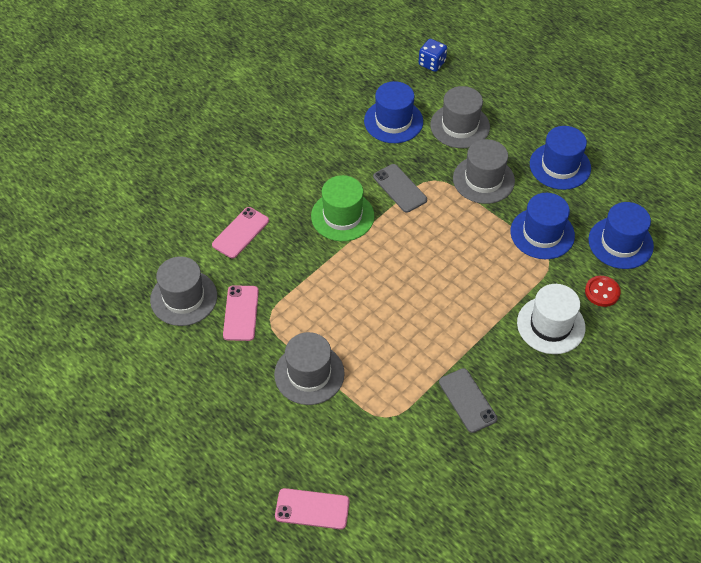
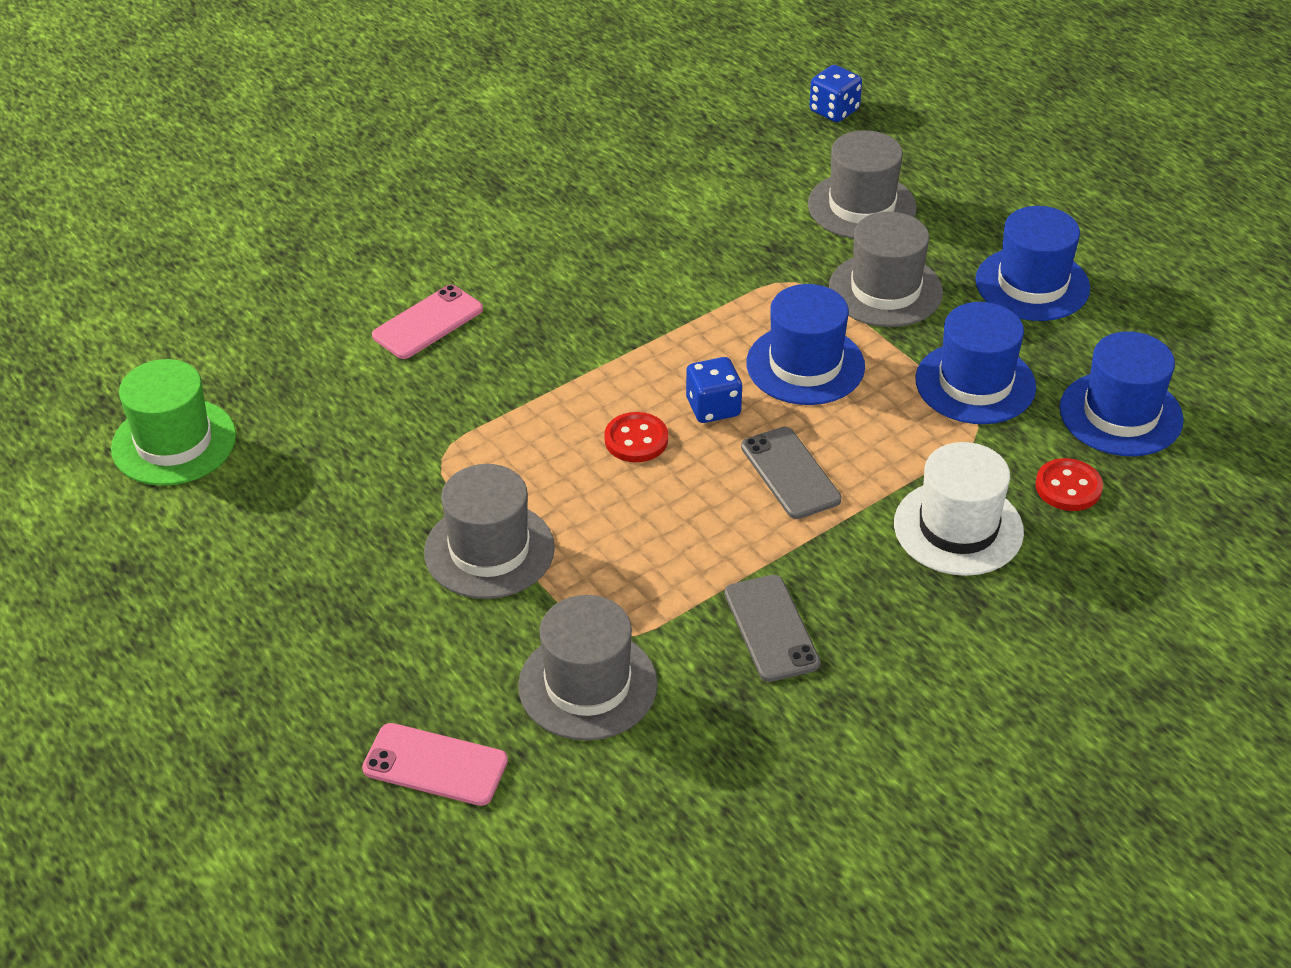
camera: 10 degrees right, 10 degrees down
grey hat [150,256,217,326] -> grey hat moved to [518,595,658,741]
pink phone [223,285,259,341] -> none
green hat [311,175,374,241] -> green hat moved to [111,359,236,486]
blue hat [364,81,423,143] -> blue hat moved to [746,284,865,405]
grey phone [373,164,427,213] -> grey phone moved to [741,427,842,519]
none -> red button [604,412,668,462]
none -> blue dice [686,357,742,423]

